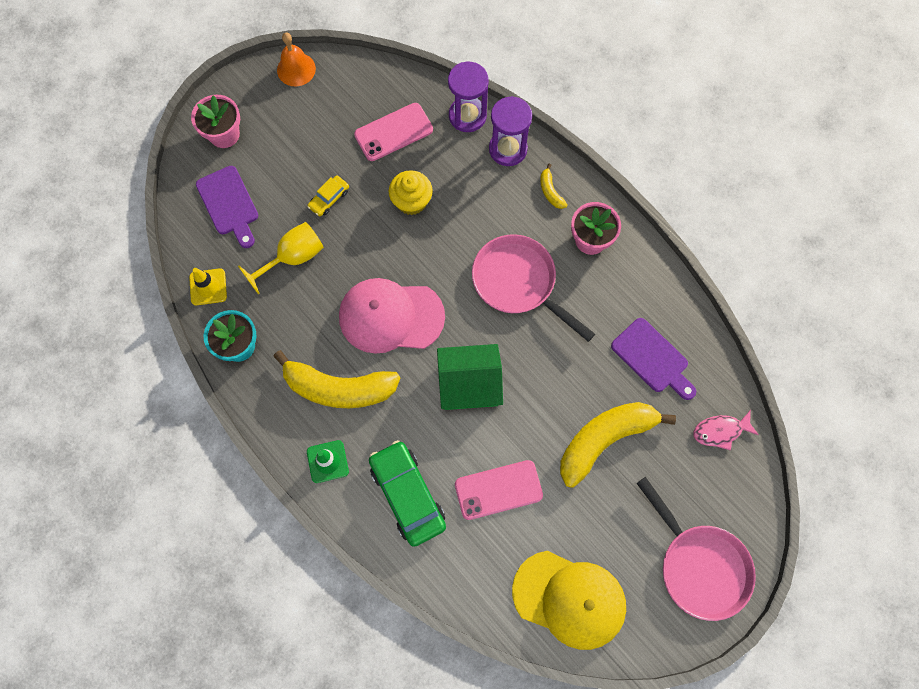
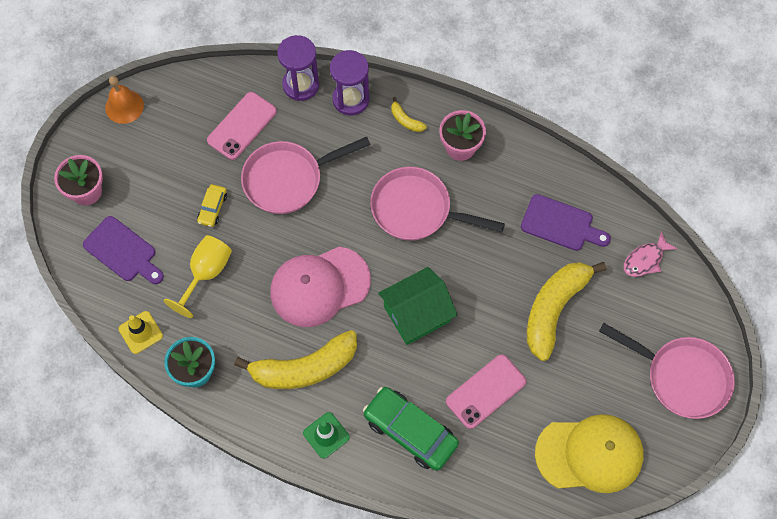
camera: 25 degrees left, 5 degrees down
yellow cupcake [389,170,433,215] -> pink pan [241,137,371,214]

